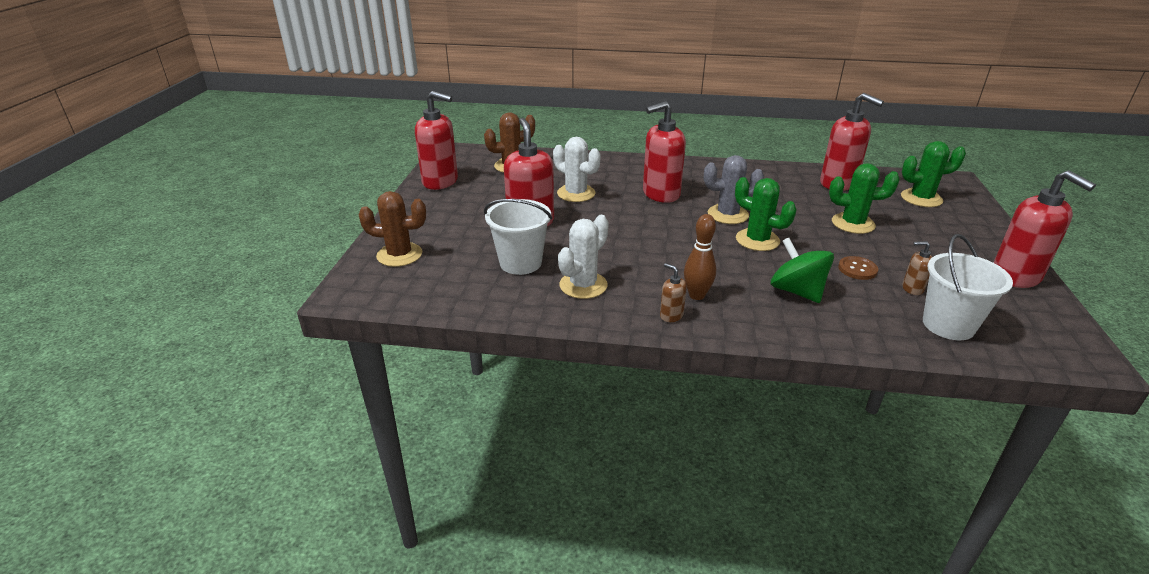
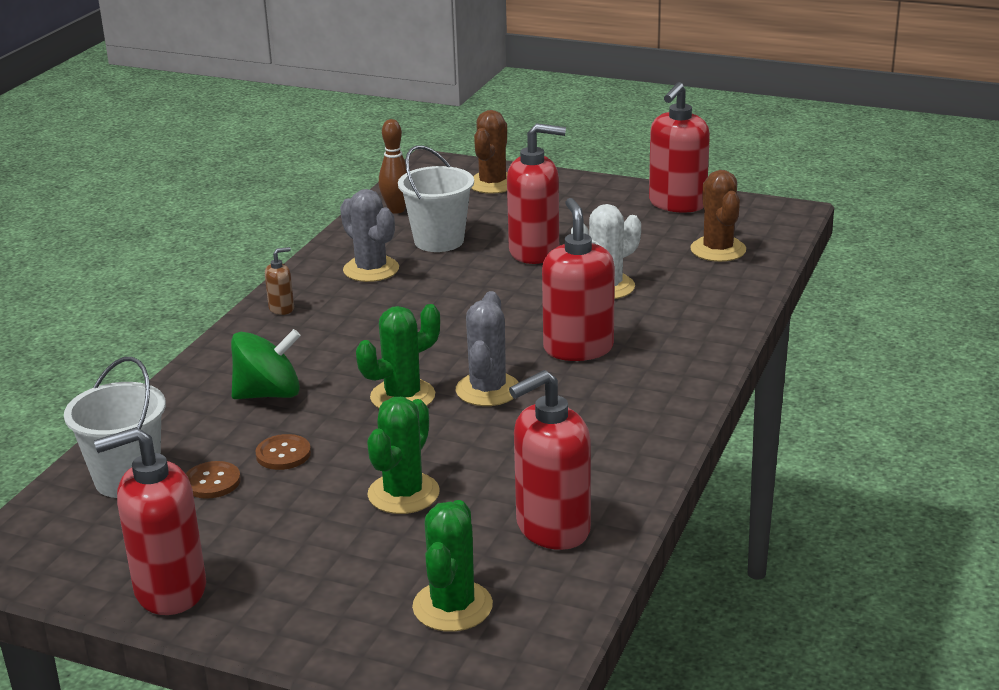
camera: 105 degrees right, 5 degrees down
white cactus [558,215,609,299] -> grey cactus [340,189,399,282]
brown bowling pin [684,214,716,300] -> brown bowling pin moved to [379,119,407,214]
brown soap dispenser [902,241,932,295] -> brown button [186,461,241,499]

